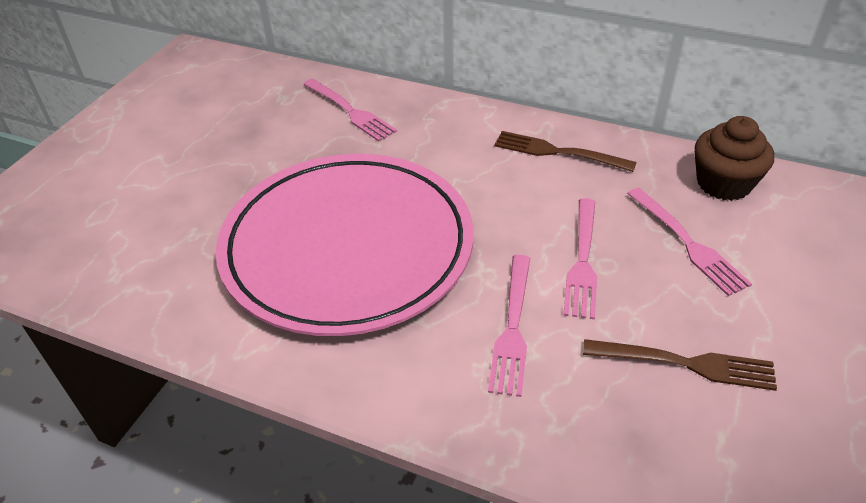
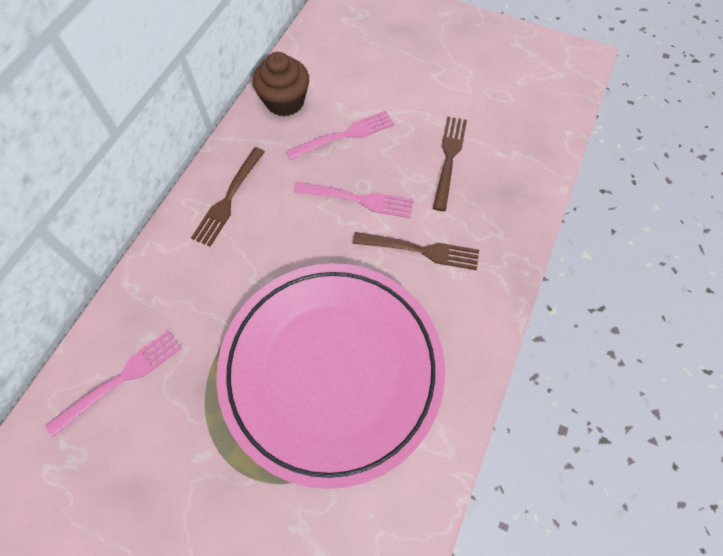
camera: 90 degrees left, 20 degrees up
pink fork [488,255,530,397] -> brown fork [353,232,479,270]

